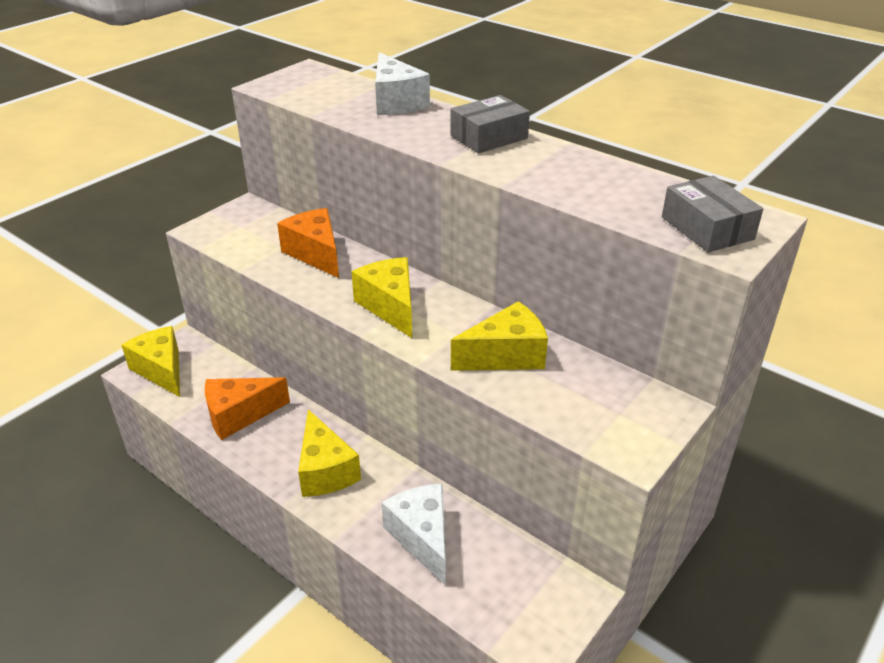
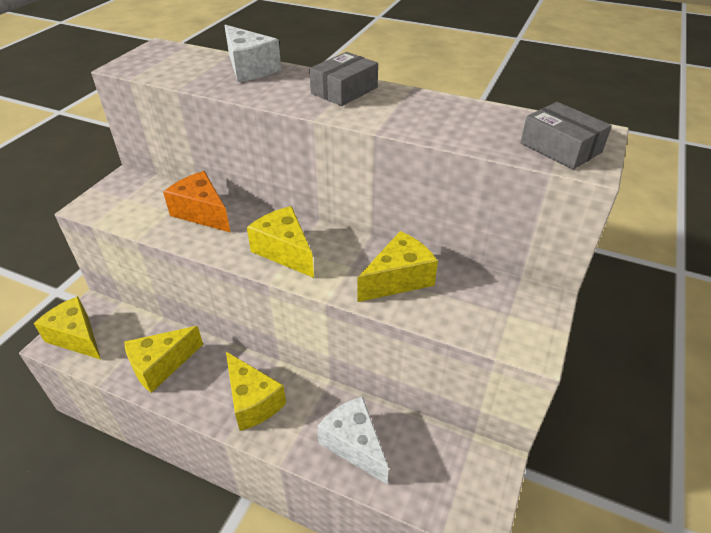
camera: 15 degrees left, 5 degrees up
orange cheese [205,377,290,440] -> yellow cheese [124,326,203,393]

